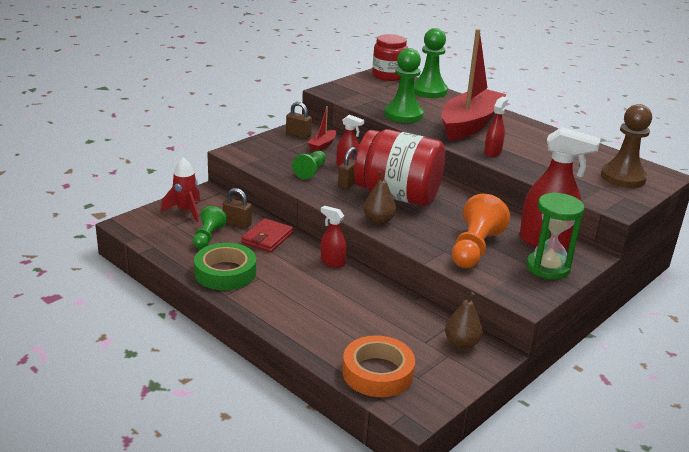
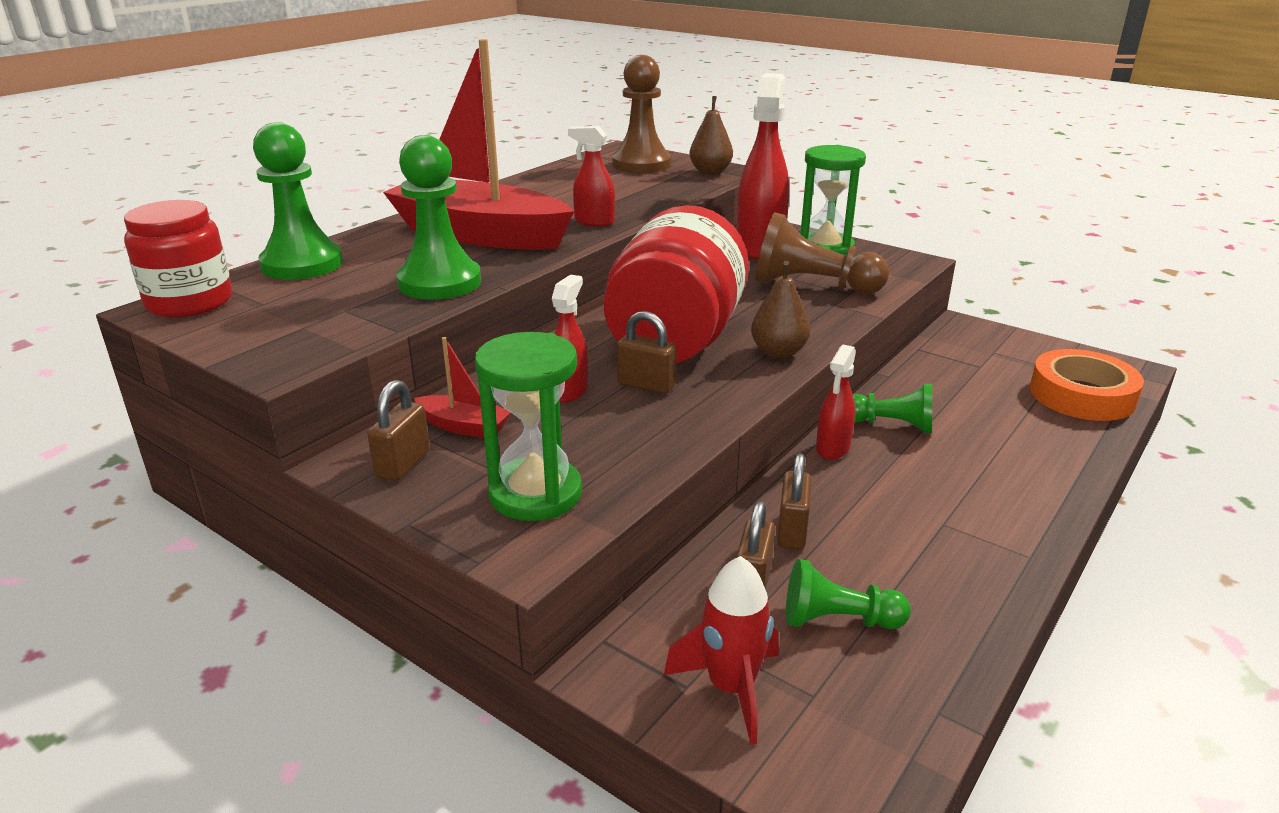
camera: 95 degrees left, 0 degrees up
green tape [194,243,256,290] -> none
red wallet [241,218,293,252] -> brown padlock [777,453,811,550]
green pawn [292,151,326,179] -> green pawn moved to [853,384,932,433]
brown pear [445,292,483,349] -> brown pear moved to [689,96,733,175]
orange pawn [452,194,510,268] -> brown pawn [755,212,889,294]
none -> green hourglass [475,332,582,521]

